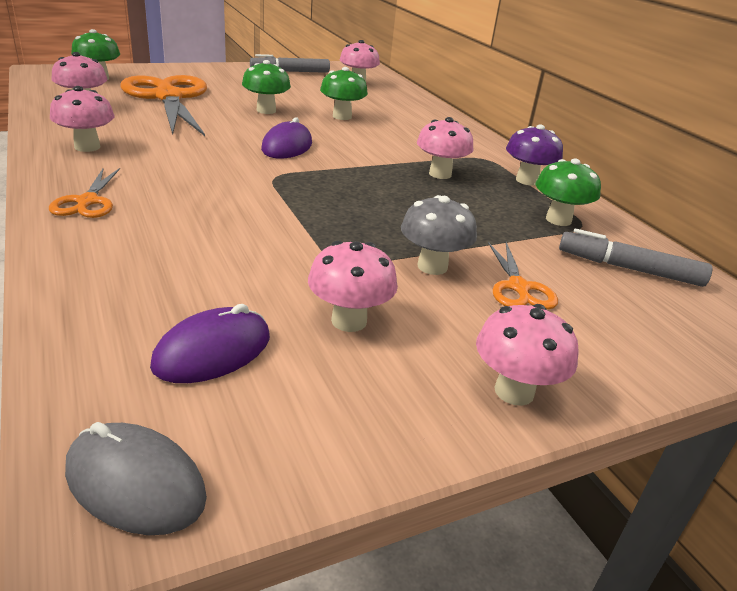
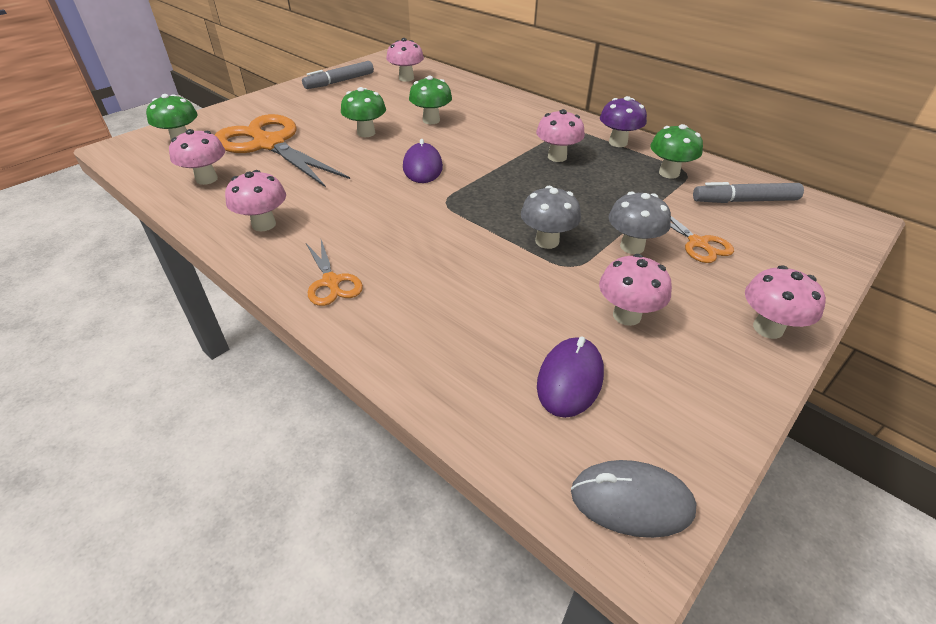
camera: 20 degrees left, 10 degrees up
none -> grey mushroom [521,186,581,249]

